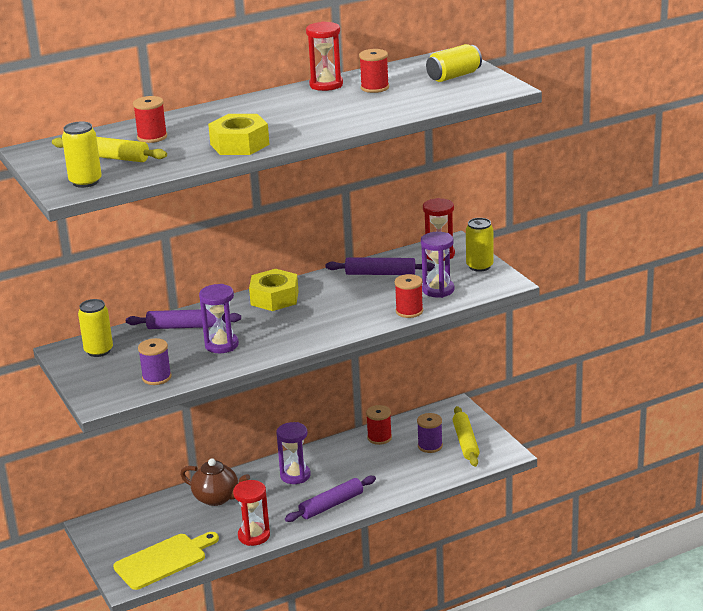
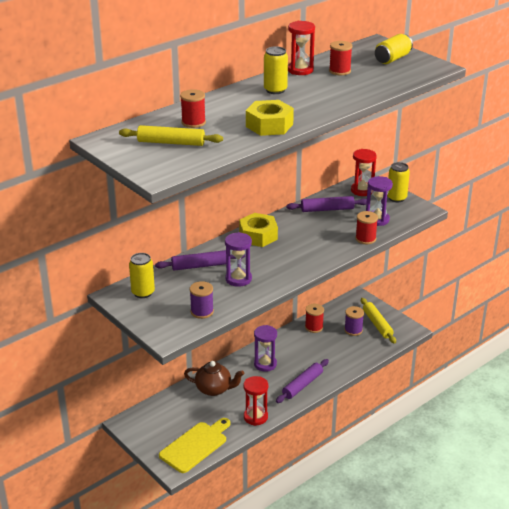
camera: 15 degrees left, 5 degrees up
yellow can [62,121,102,188] -> yellow can moved to [264,46,288,94]

